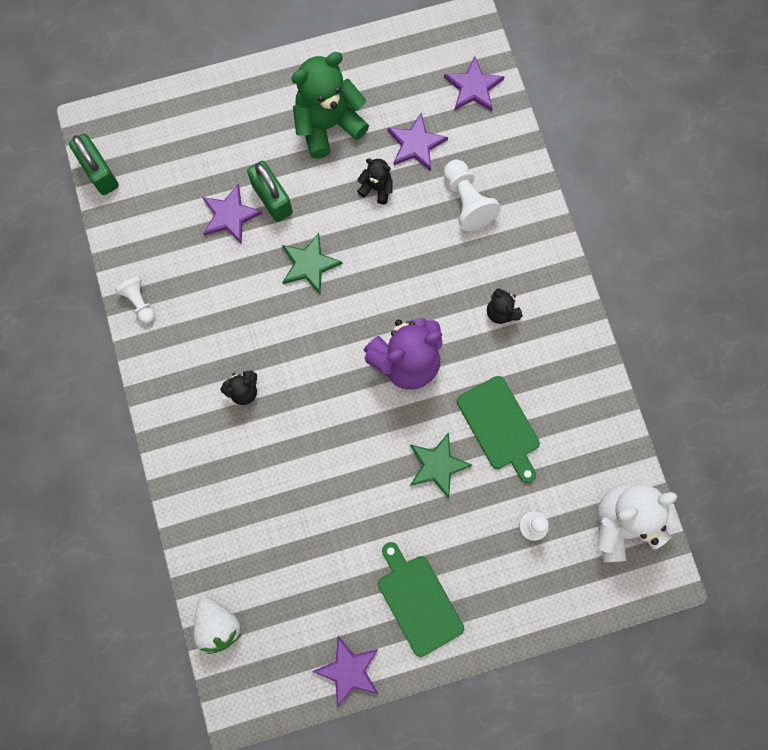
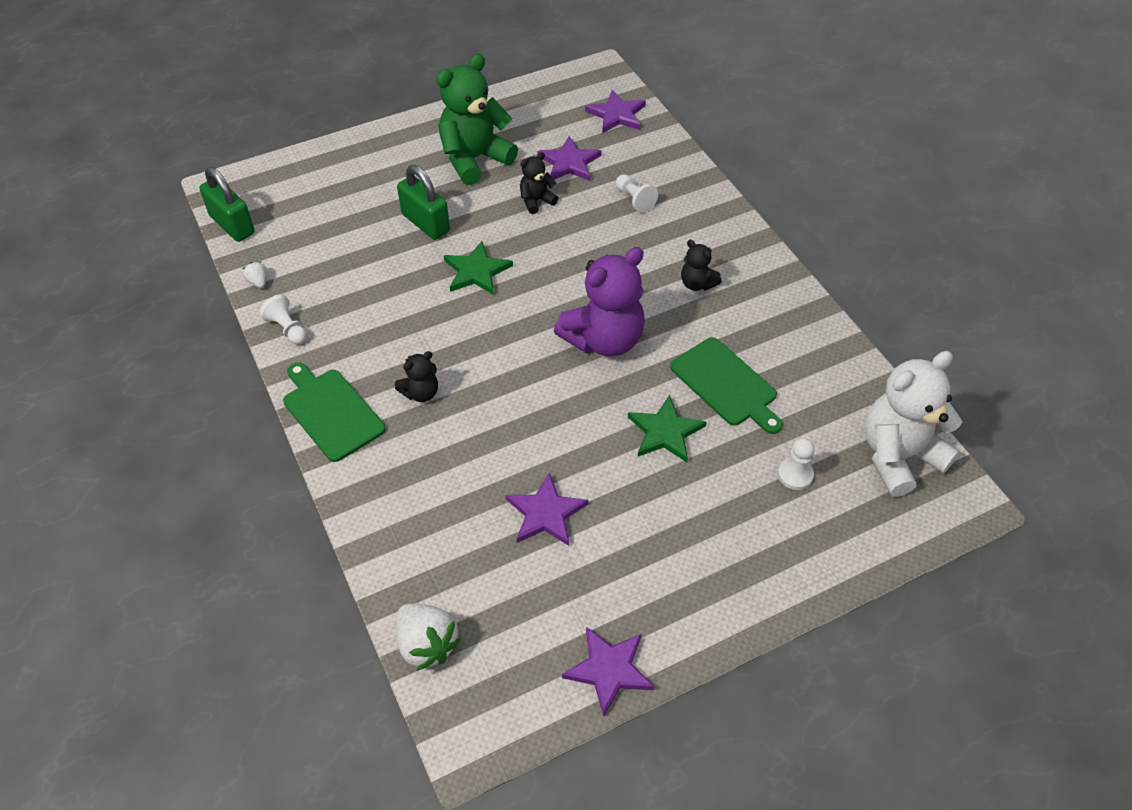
camera: 10 degrees left, 25 degrees down
purple star [202,184,263,244] -> purple star moved to [506,473,588,546]
black teddy bear [357,159,393,204] -> black teddy bear turned 45 degrees counterclockwise [520,152,558,214]
green cutting board [378,542,464,657] -> green cutting board moved to [283,362,386,462]
white pawn [444,159,501,231] -> white pawn [616,174,658,213], size x0.63
none -> white strawberry [243,262,267,288]

